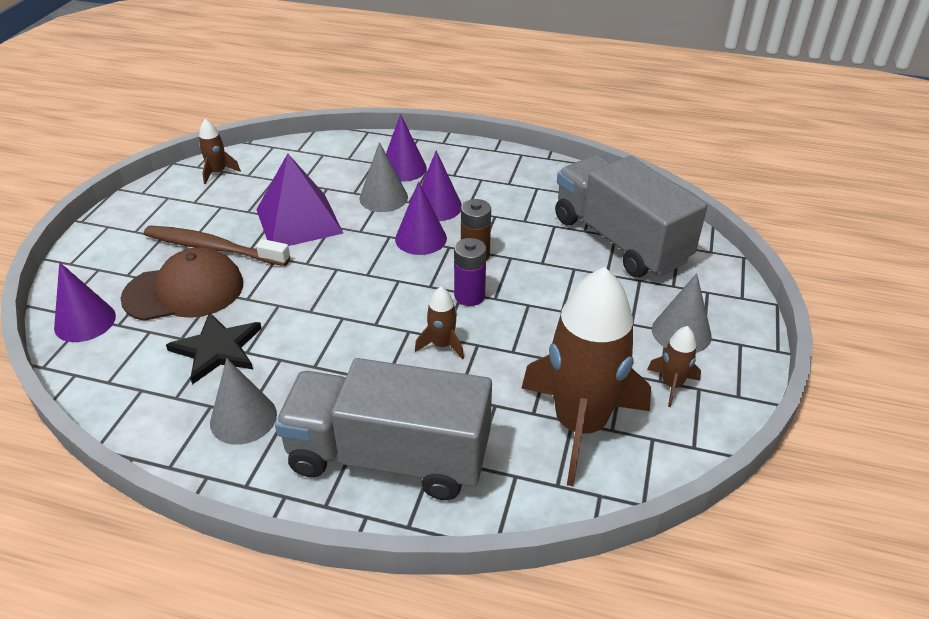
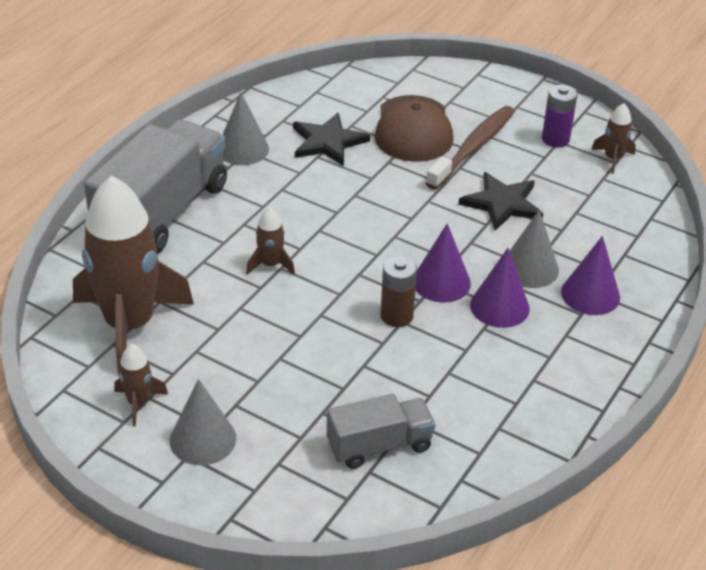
camera: 105 degrees right, 0 degrees up
purple cone [54,262,116,342] -> none
purple pyramid [256,153,343,246] -> black star [458,172,543,231]
purple battery [454,238,486,306] -> purple battery moved to [542,84,577,147]
grey truck [555,155,707,277] -> grey truck [327,394,436,469], size x0.54

